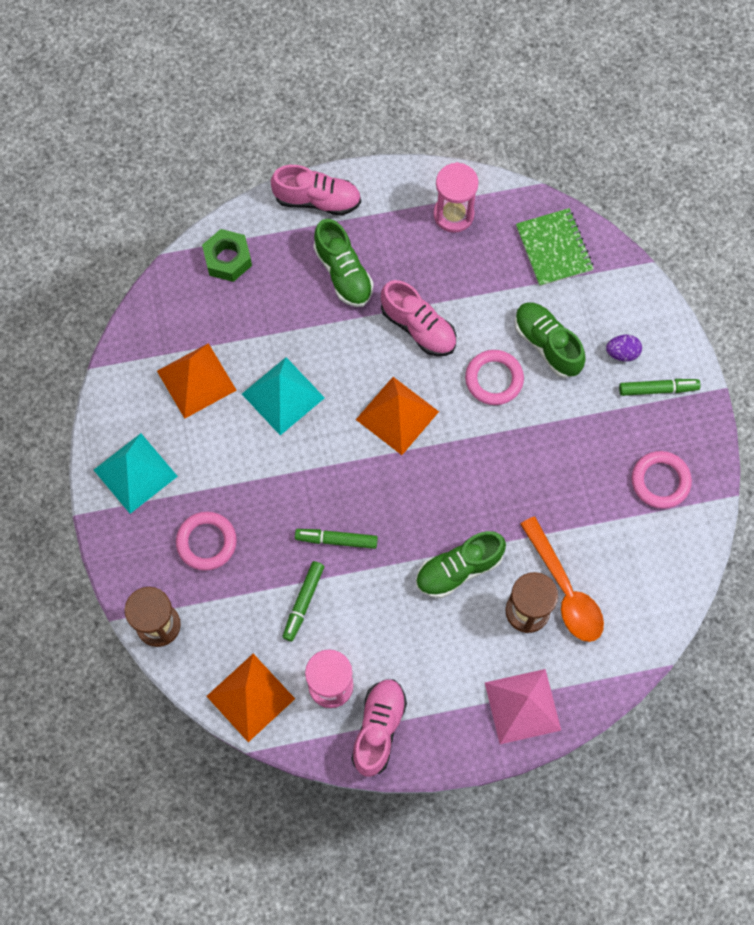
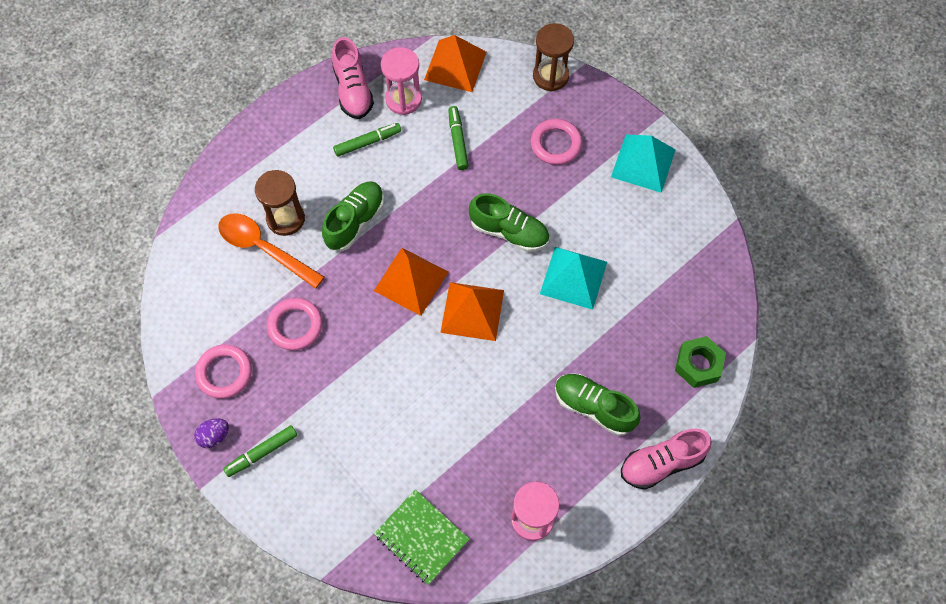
camera: 150 degrees right, 5 degrees down
orange pyramid [157,343,237,419] -> orange pyramid moved to [374,248,448,316]
green marker [295,529,378,549] -> green marker moved to [333,123,401,157]
pink shoe [381,280,456,356] -> none
pink ring [465,350,524,405] -> pink ring moved to [267,298,322,350]
pink pyramid [485,669,561,744] -> none
green shoe [514,302,586,378] -> green shoe moved to [469,193,549,252]
purple egg [606,335,642,362] -> purple egg moved to [194,418,229,448]

